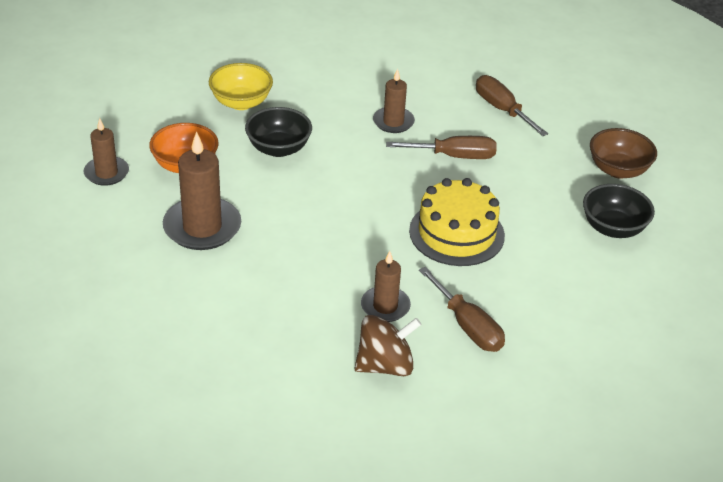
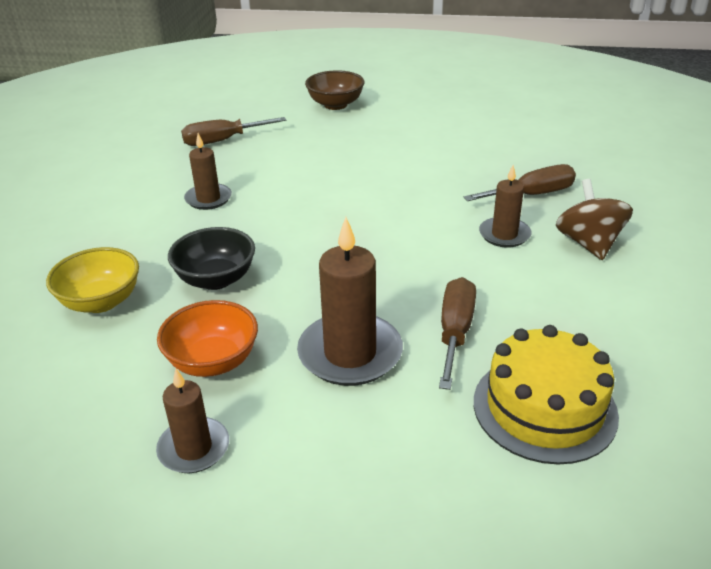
camera: 75 degrees left, 5 degrees down
brown screwdriver [386,136,497,159] -> brown screwdriver moved to [439,277,476,390]
yellow cake [409,178,505,266] -> yellow cake moved to [474,325,619,464]
black bowl [583,184,655,238] -> none

